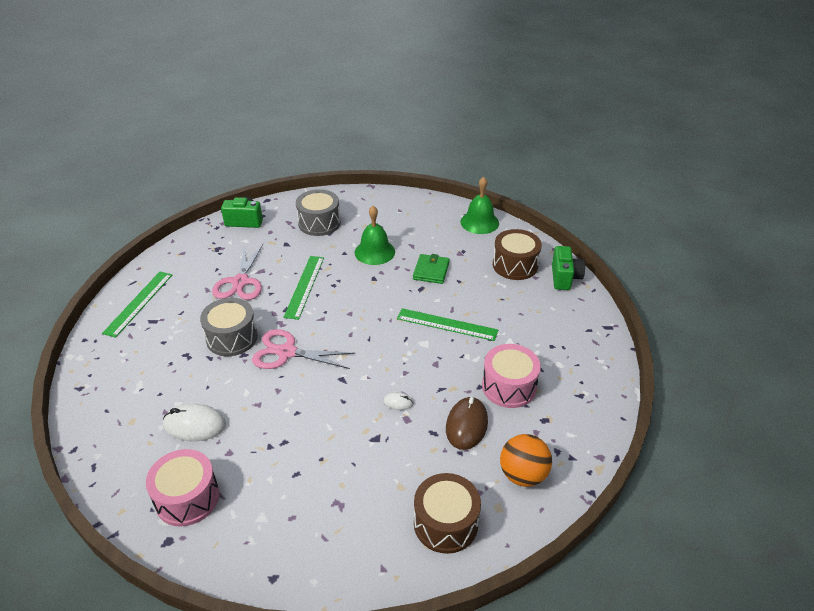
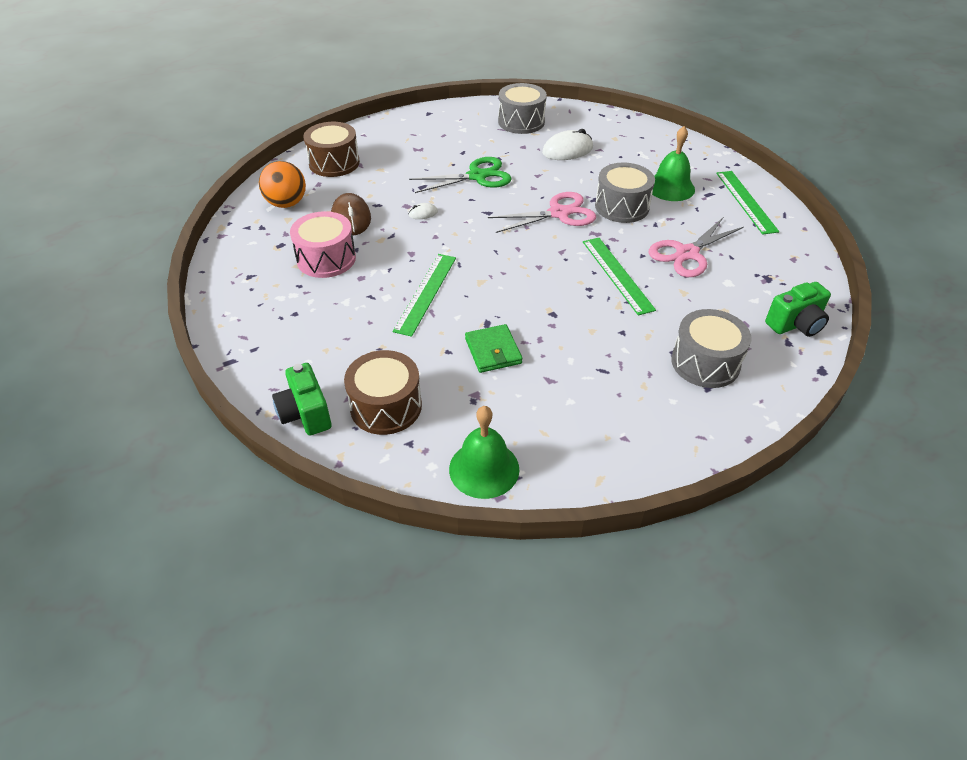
camera: 150 degrees right, 5 degrees up
pink drum [146,449,219,527] -> grey drum [498,83,547,134]
pink scissors [212,243,263,300] -> pink scissors turned 105 degrees counterclockwise [649,218,744,277]
green bell [355,206,395,265] -> green bell moved to [652,126,695,201]
green ruler [397,308,498,341] -> green ruler turned 60 degrees counterclockwise [393,254,456,337]
none -> green scissors [409,157,512,193]

